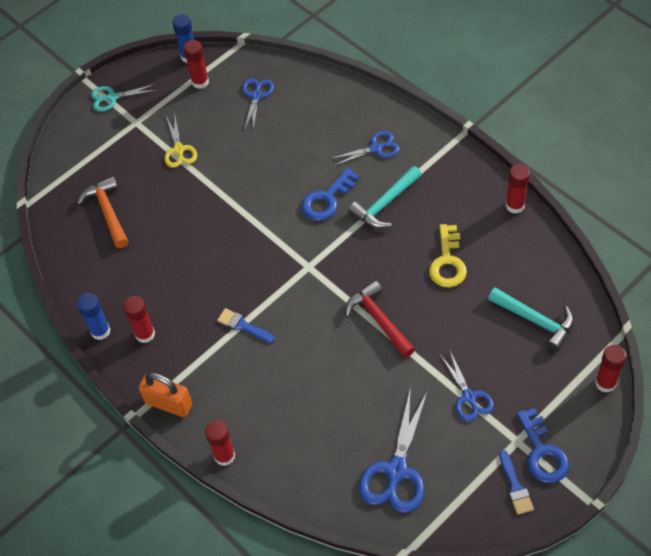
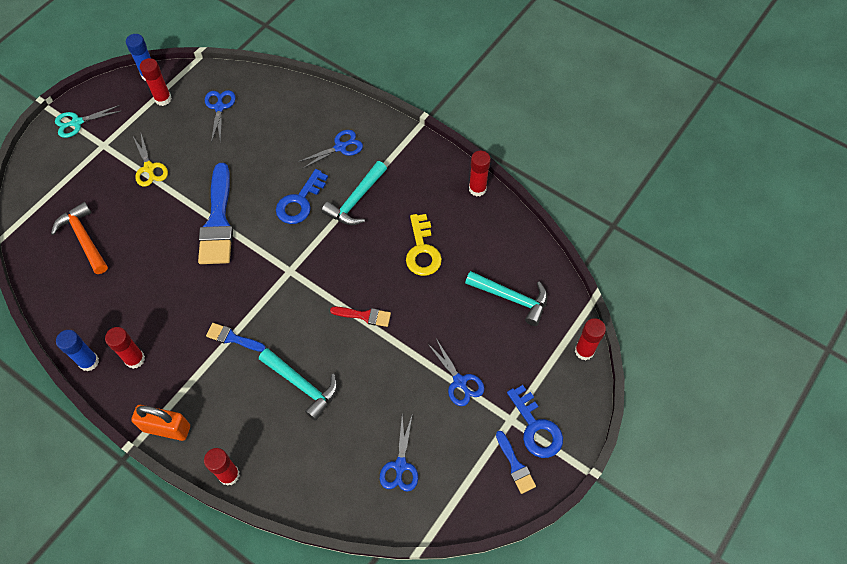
camera: 15 degrees left, 5 degrees up
red hammer [345,280,415,358] -> red brush [330,307,391,327]
blue scissors [359,387,428,513] -> blue scissors [380,414,418,492], size x0.61
none -> blue brush [198,163,233,264]
none -> turquoise hammer [259,348,338,421]

